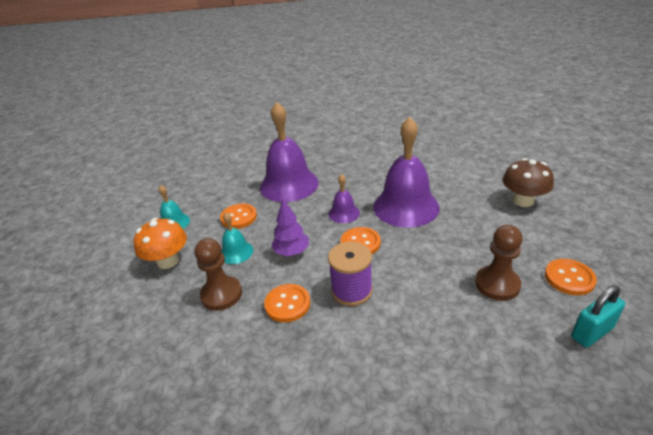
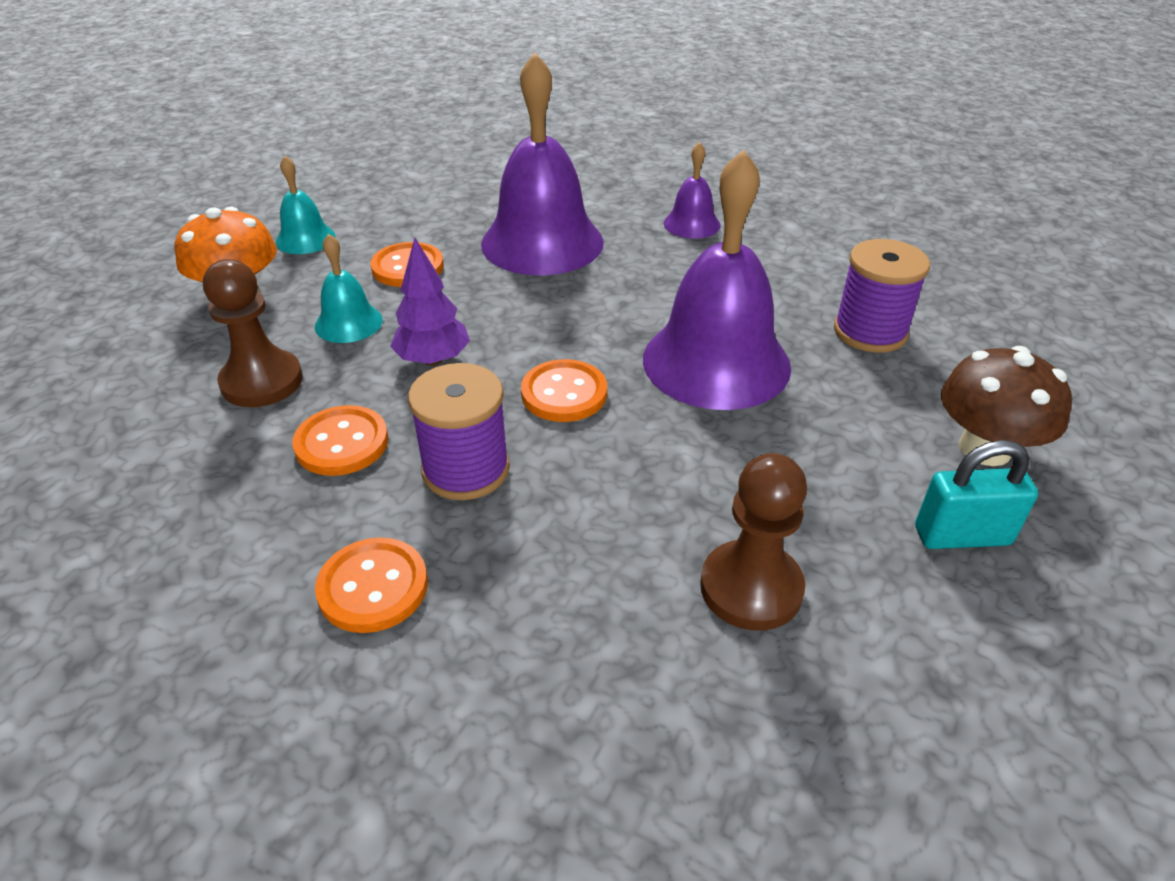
camera: 25 degrees right, 5 degrees up
purple bell [328,174,360,223] -> purple bell moved to [664,142,720,239]
orange button [545,259,597,295] -> orange button moved to [315,537,428,633]
turquoise padlock [571,286,625,348] -> turquoise padlock moved to [915,440,1038,549]
none -> purple spool [834,239,930,353]

